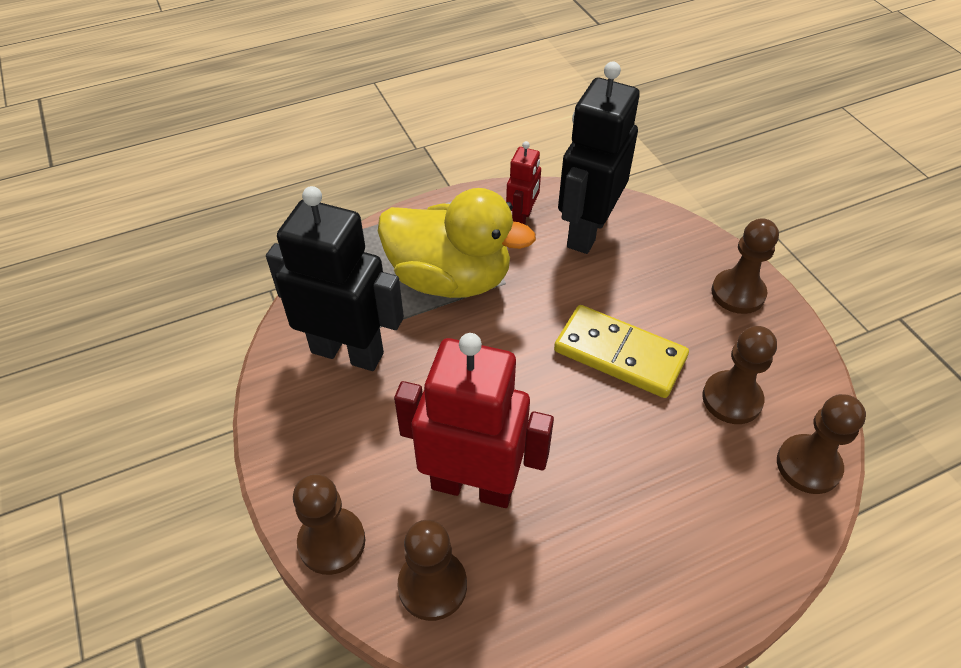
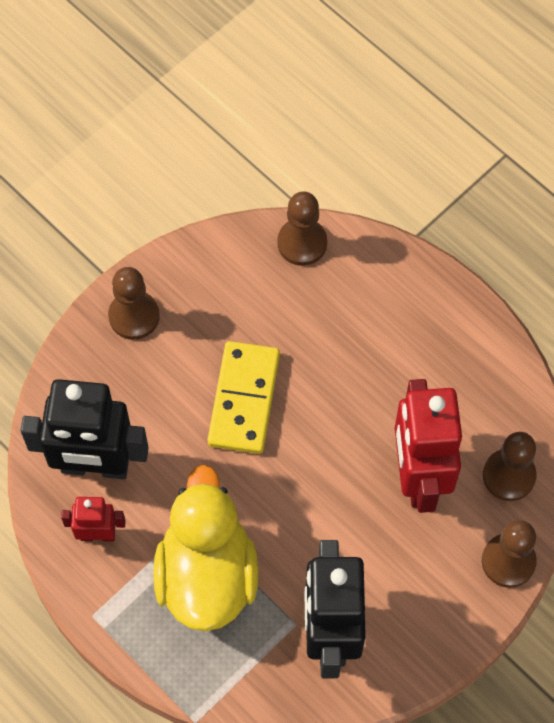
camera: 110 degrees left, 15 degrees up
brown pawn [702,326,777,424] -> none

